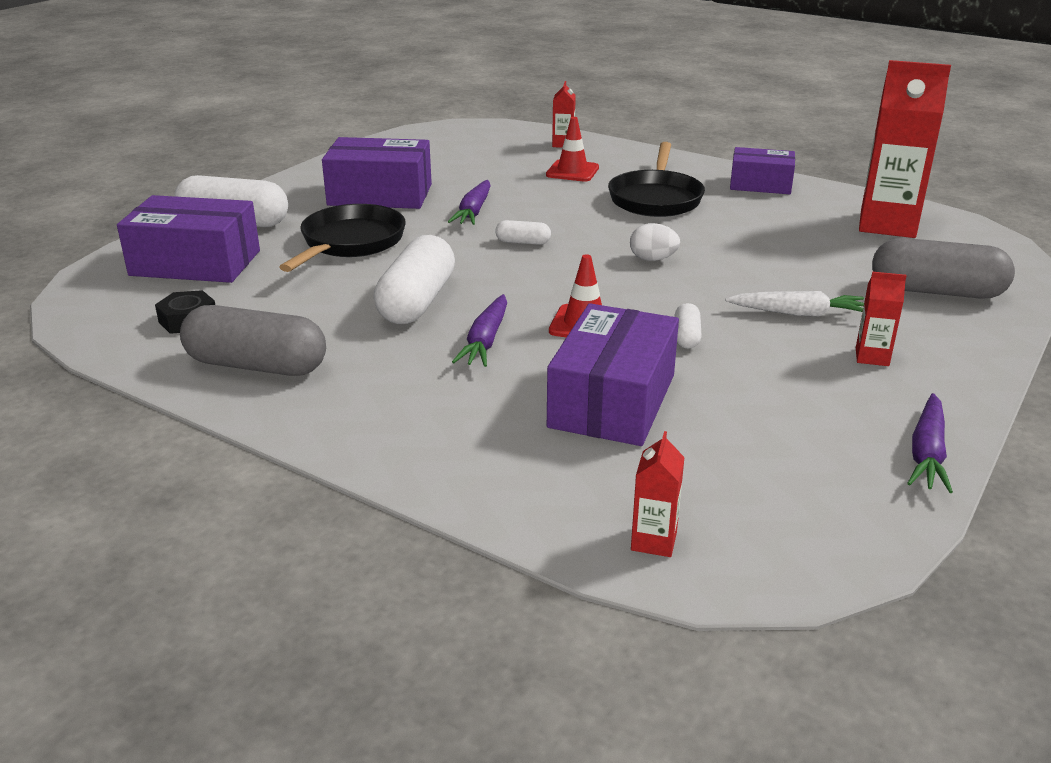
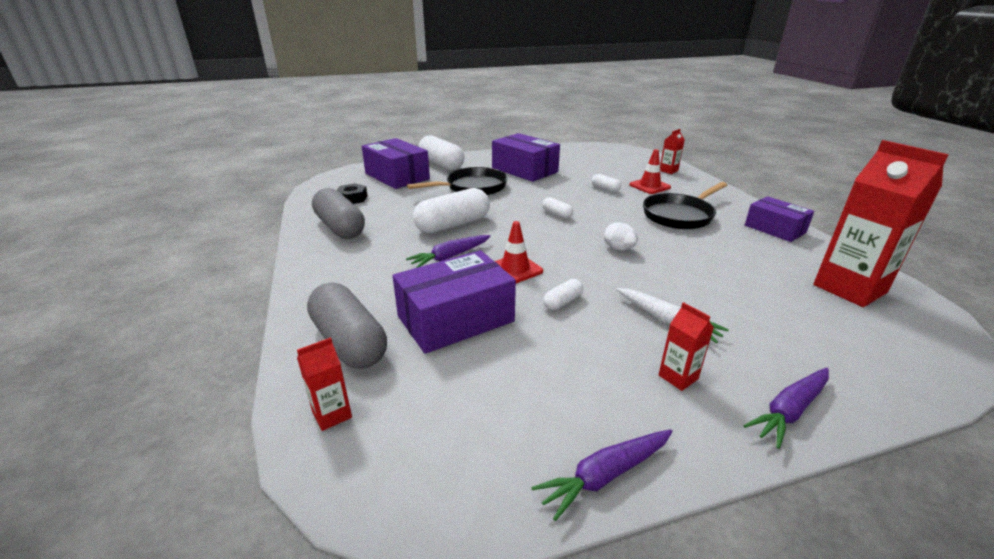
camera: 40 degrees right, 0 degrees up
purple carrot [448,180,491,225] -> purple carrot moved to [743,368,829,449]
grey capsule [872,238,1015,299] -> grey capsule moved to [307,283,387,369]
none -> white capsule [592,174,621,192]

